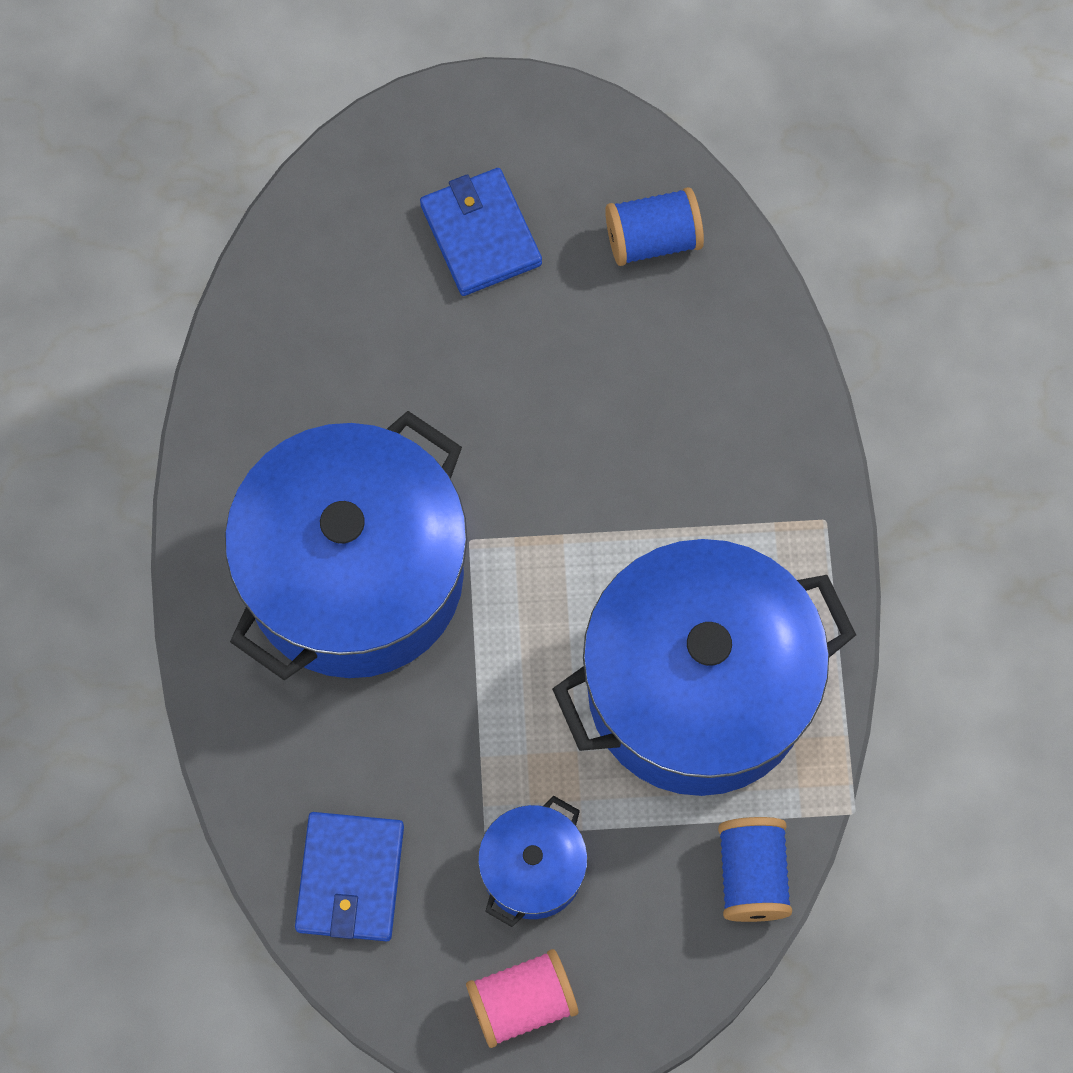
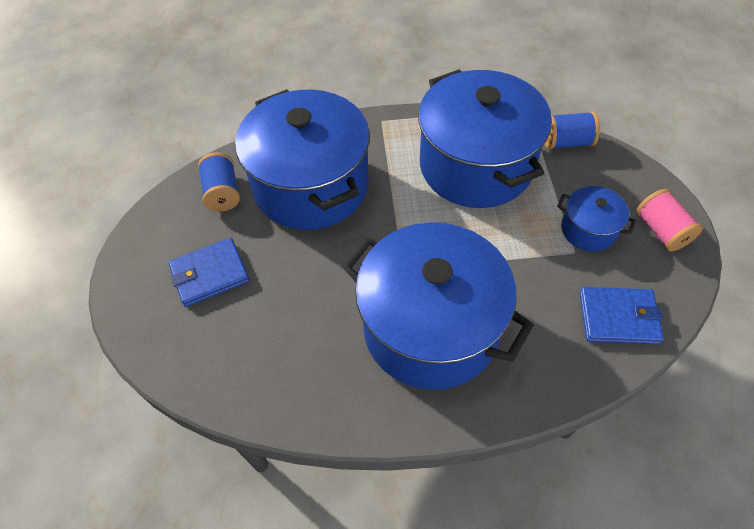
camera: 90 degrees left, 15 degrees down
none -> blue pot [235,89,370,230]

